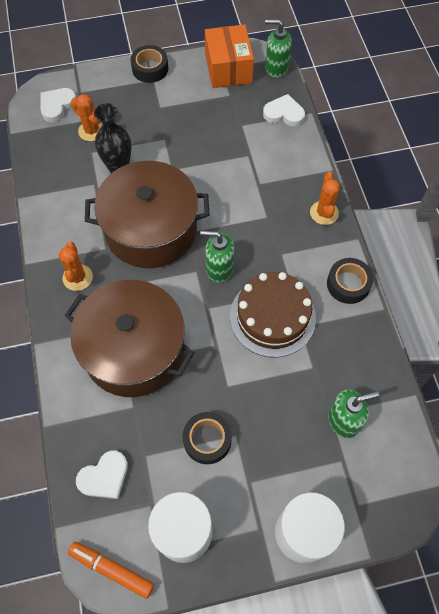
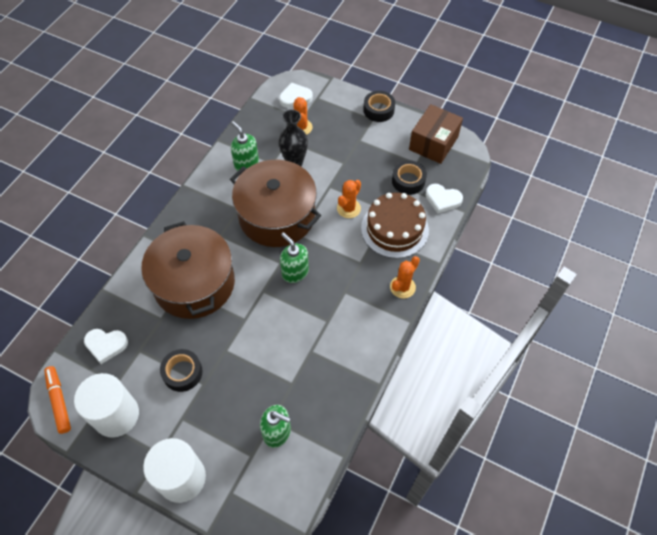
camera: 40 degrees right, 5 degrees down
orange cactus [59,242,93,291] -> orange cactus moved to [337,180,361,218]
orange box [205,24,254,88] -> brown box [409,104,463,164]
brown cake [230,272,316,357] -> brown cake moved to [361,193,429,258]
white heart [263,94,305,126] -> white heart turned 150 degrees clockwise [426,184,463,213]
green soap dispenser [265,19,292,78] -> green soap dispenser moved to [231,121,259,171]
black tape [327,258,373,304] -> black tape moved to [392,160,427,195]

